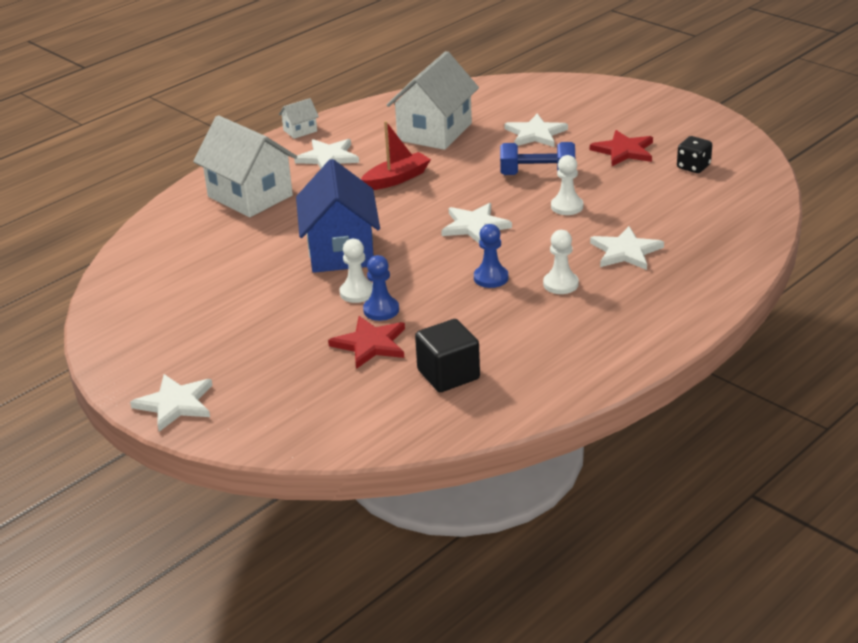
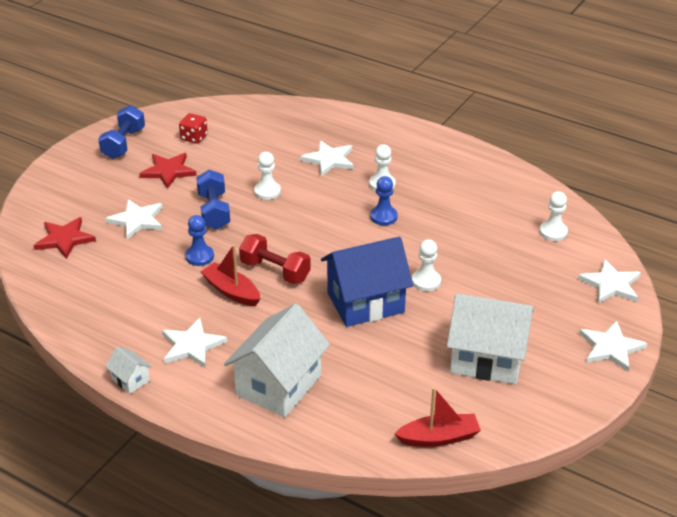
camera: 105 degrees left, 5 degrees up
red star [328,316,405,369] -> red star moved to [33,217,96,259]
blue pawn [363,255,399,321] -> blue pawn moved to [185,215,214,266]
white house [387,51,479,150] -> white house moved to [447,294,533,384]
black cube [415,319,480,392] -> none
white star [441,203,512,243] -> white star moved to [578,259,641,303]
black dice [677,136,712,173] -> red dice [179,113,208,144]
none -> blue dumbbell [98,105,145,159]
none -> red dumbbell [239,234,311,284]
none -> red boat [394,387,481,447]
none -> white pawn [539,191,568,241]

